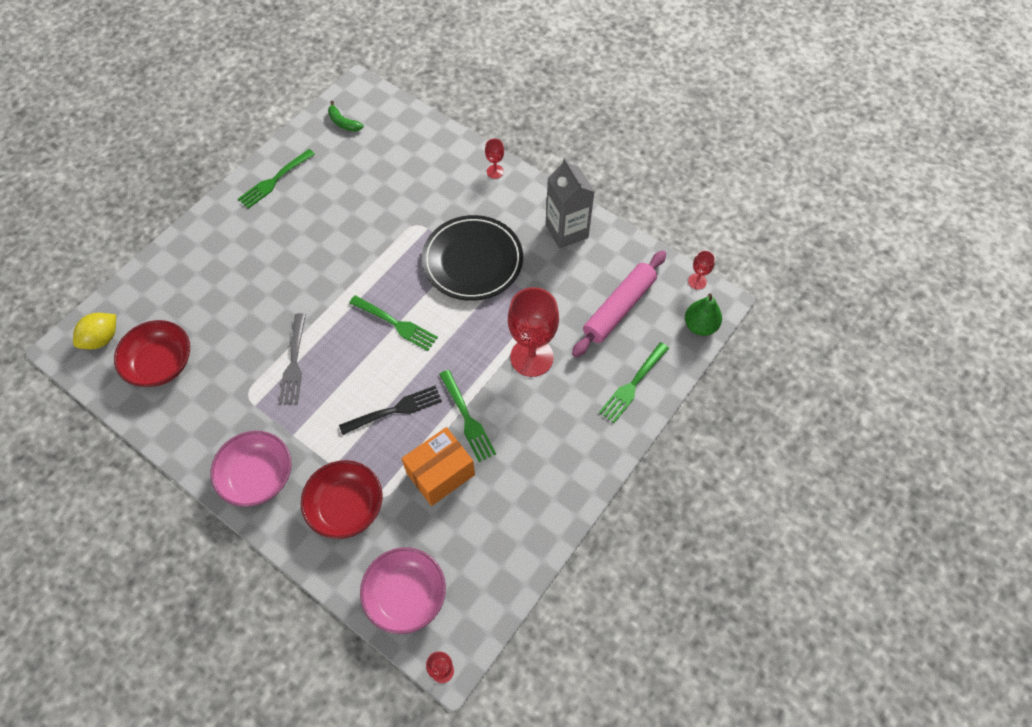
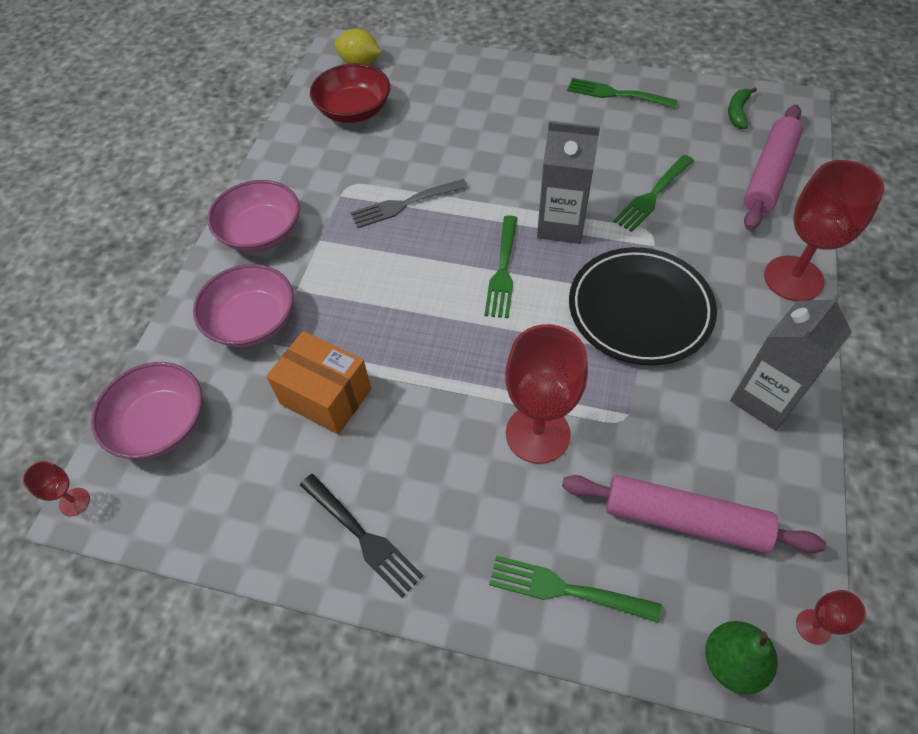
camera: 70 degrees right, 5 degrees down
red bowl [301,460,382,539] -> pink bowl [193,264,294,347]
black fork [339,386,442,435] -> black fork moved to [300,474,423,598]
green fork [439,370,496,462] -> green fork moved to [613,155,694,232]
red goblet [485,139,504,179] -> red goblet [764,160,884,301], size x2.23
none -> grey carton [537,121,600,244]
none -> pink rolling pin [744,105,803,231]

